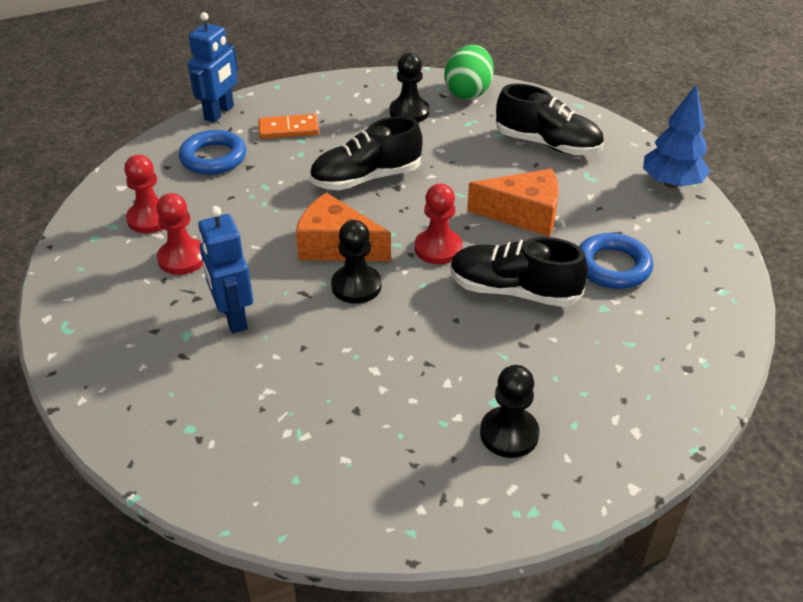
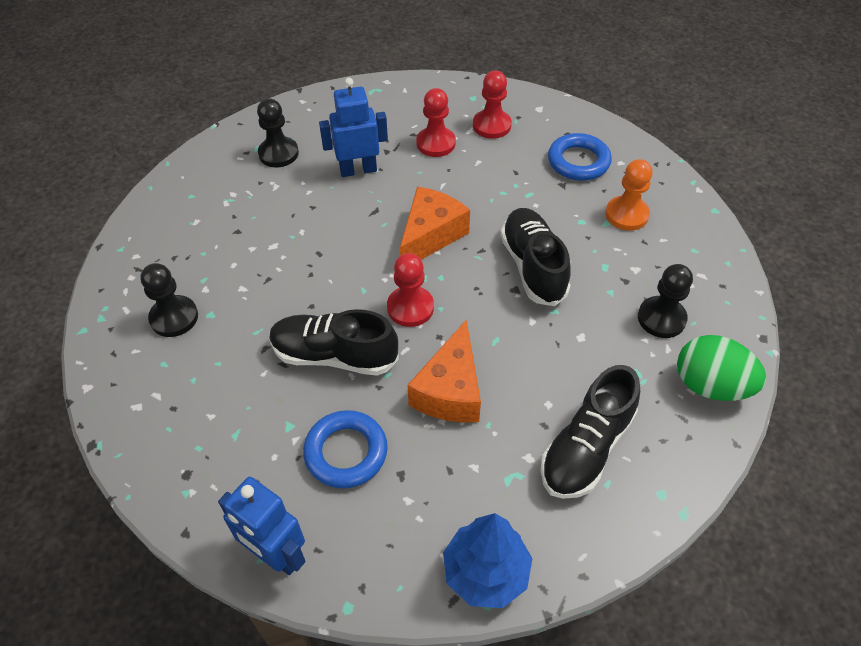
camera: 100 degrees right, 10 degrees up
blue robot [188,12,238,122] -> blue robot moved to [218,477,305,575]
orange domino [259,114,319,139] -> orange pawn [605,159,653,231]
black pawn [331,220,381,304] -> black pawn moved to [257,98,299,167]
black shoe [450,237,588,307] -> black shoe turned 105 degrees counterclockwise [269,309,399,376]

